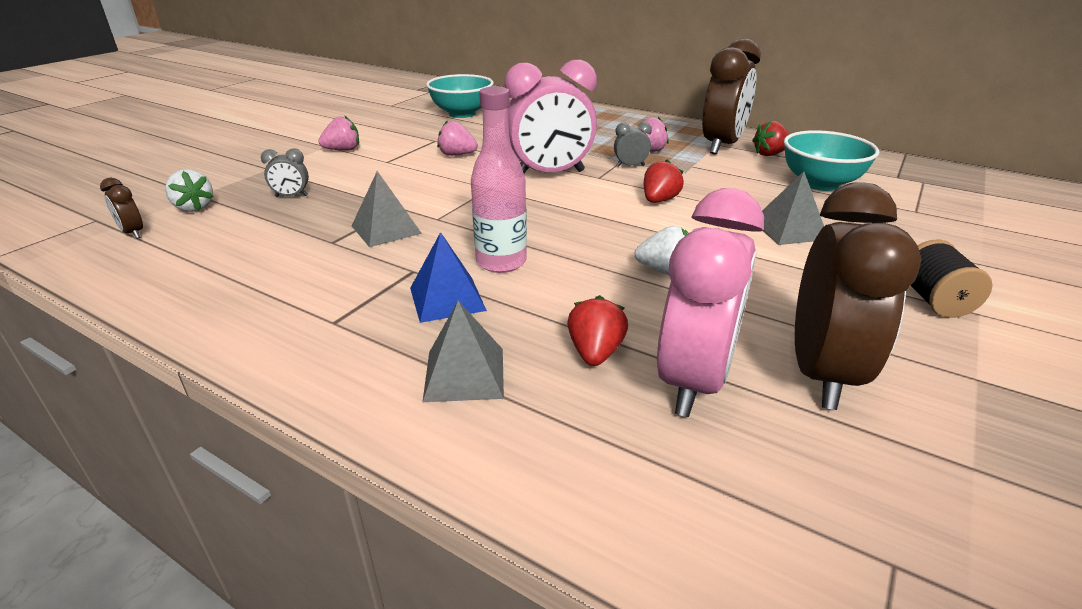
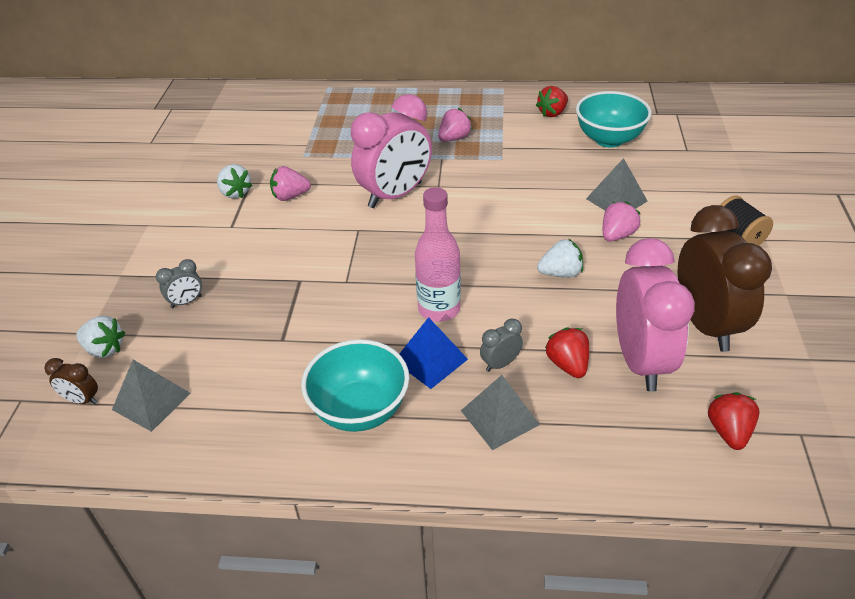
camera: 25 degrees left, 10 degrees up
pink strawberry [318,116,359,151] -> pink strawberry moved to [603,202,641,242]
grey pyramid [352,171,422,247] -> grey pyramid moved to [112,360,191,432]
turquoise bowl [426,74,494,118] -> turquoise bowl moved to [301,339,409,432]
grey clock [614,122,652,167] -> grey clock moved to [480,319,523,372]
red strawberry [644,159,684,203] -> red strawberry moved to [708,392,760,450]
brown clock [702,38,761,154] -> none
none -> white strawberry [217,164,252,198]

